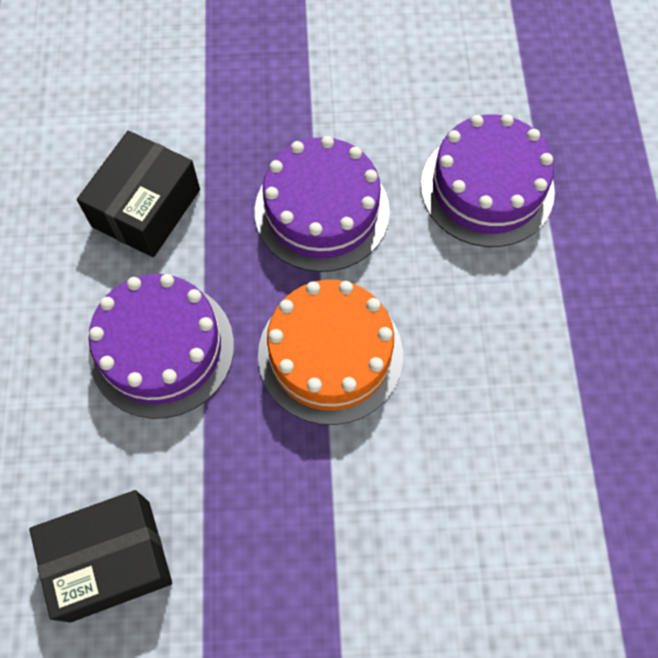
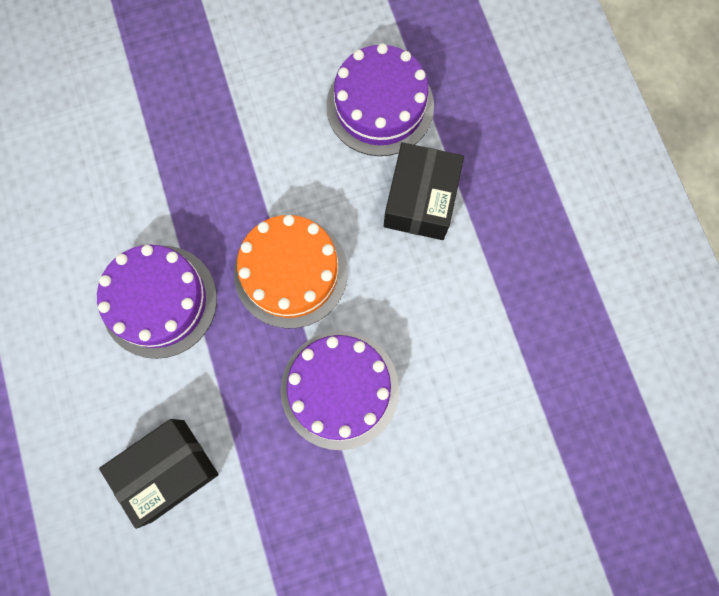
camera: 15 degrees left, 10 degrees up
black box [77,131,200,257] -> black box moved to [384,142,464,240]
purple cake [255,136,390,272] -> purple cake moved to [281,331,399,450]

